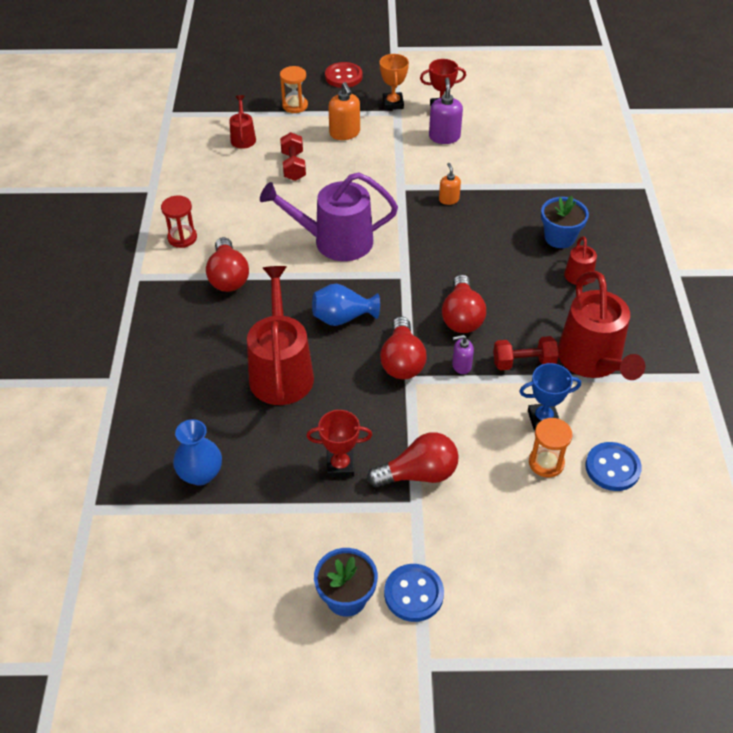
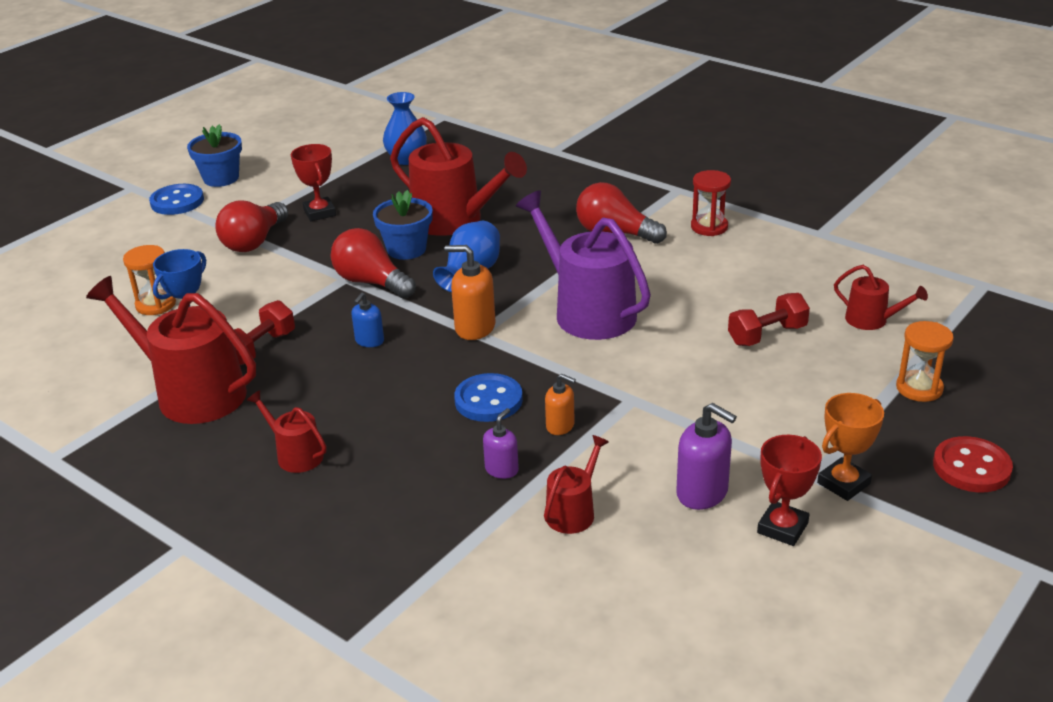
camera: 130 degrees right, 15 degrees down
purple watering can [260,172,398,261] -> purple watering can turned 75 degrees counterclockwise [516,190,651,340]
red dumbbell [280,132,306,181] -> red dumbbell turned 60 degrees counterclockwise [728,293,810,346]
red trophy [306,410,372,477] -> red trophy turned 60 degrees counterclockwise [291,144,336,221]
orange soap dispenser [328,82,360,140] -> orange soap dispenser moved to [445,245,495,340]
orange trophy [380,54,409,110] -> orange trophy turned 75 degrees counterclockwise [817,393,884,501]
red light bulb [442,275,486,333] -> blue soap dispenser [351,292,384,347]
purple soap dispenser [452,335,474,374] -> purple soap dispenser moved to [483,408,519,479]
blue flower pot [541,196,589,248] -> blue flower pot moved to [373,190,433,260]
blue button [585,442,642,491] -> blue button moved to [454,373,523,422]
none -> red watering can [544,435,609,534]

